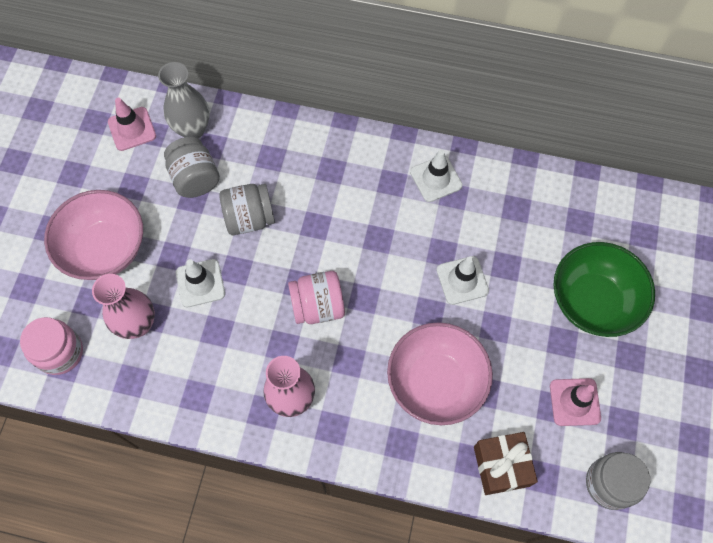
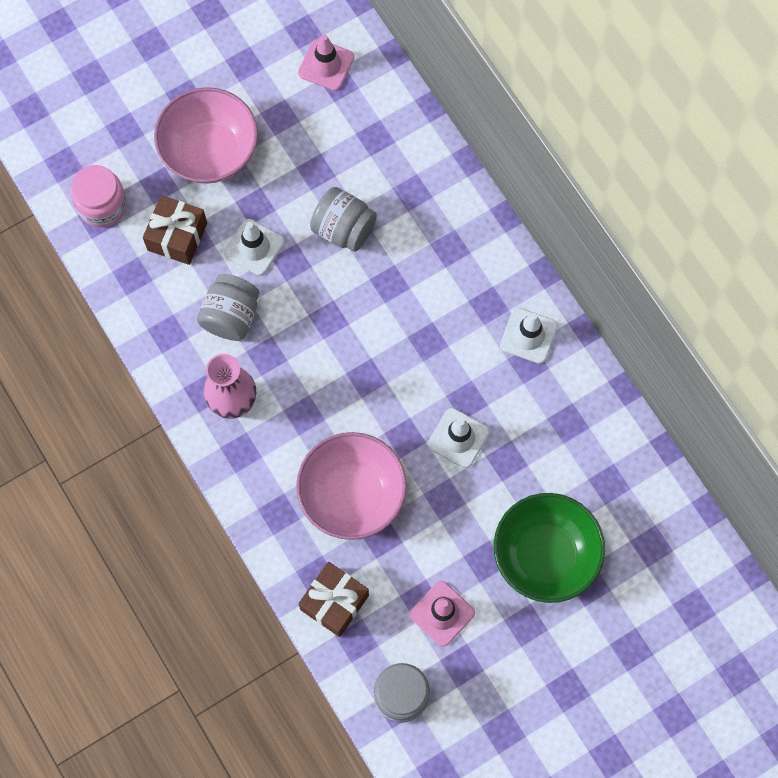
camera: 45 degrees right, 5 degrees up
pink vase [92,274,155,339] -> brown gift [143,195,207,265]
grey vase [158,62,209,138] -> none
grey jar [164,137,220,198] -> grey jar moved to [197,274,259,341]
pink jar [288,271,345,324] -> none

